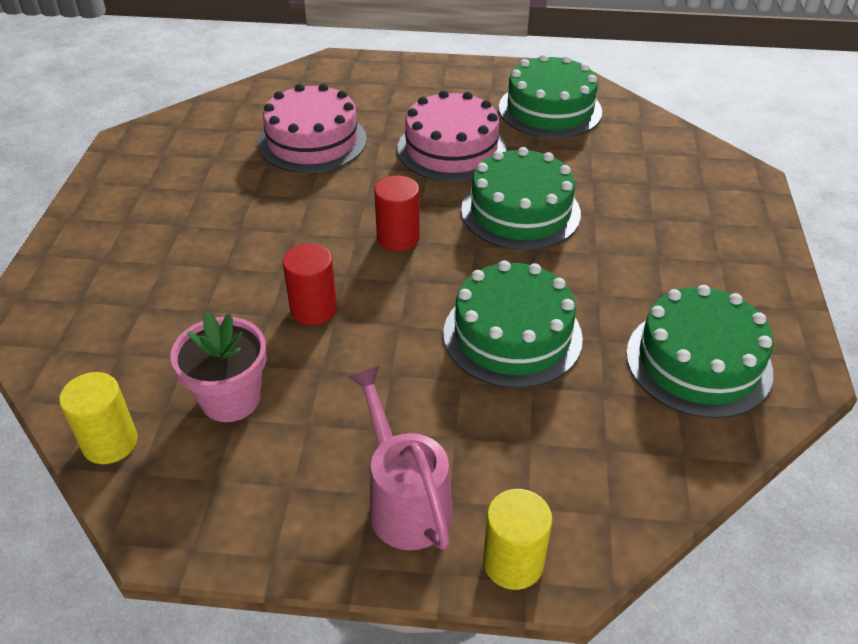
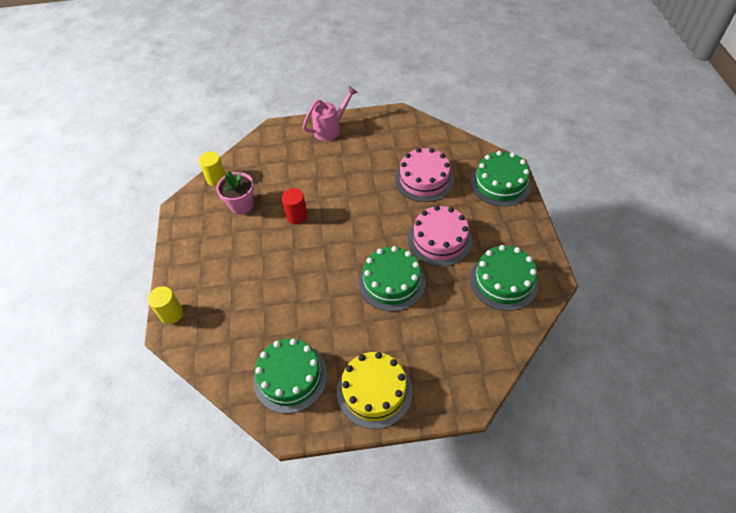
camera: 80 degrees right, 10 degrees up
pink watering can [348,366,453,550] -> pink watering can moved to [303,86,358,141]
red cylinder [374,175,420,251] -> none
green cake [444,260,583,388] -> green cake moved to [471,151,531,207]
none -> yellow cake [337,352,413,429]

